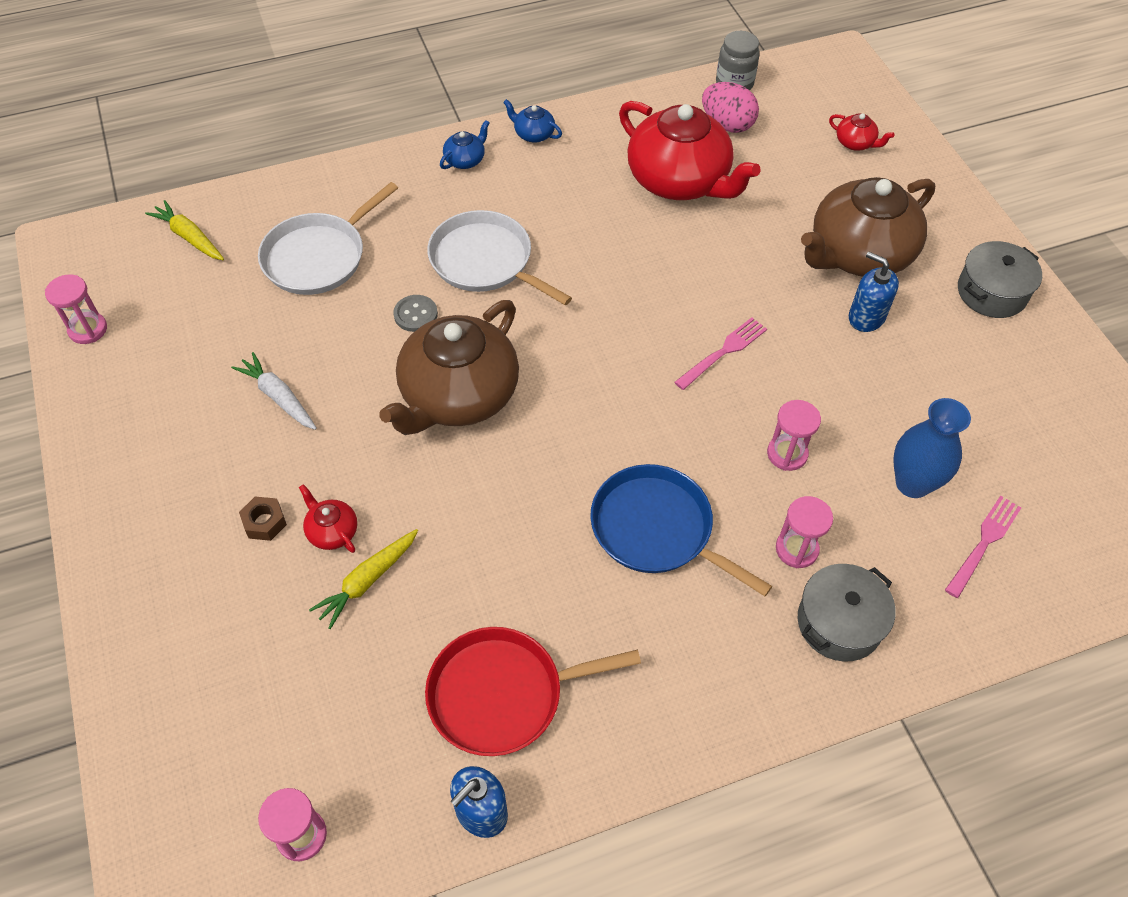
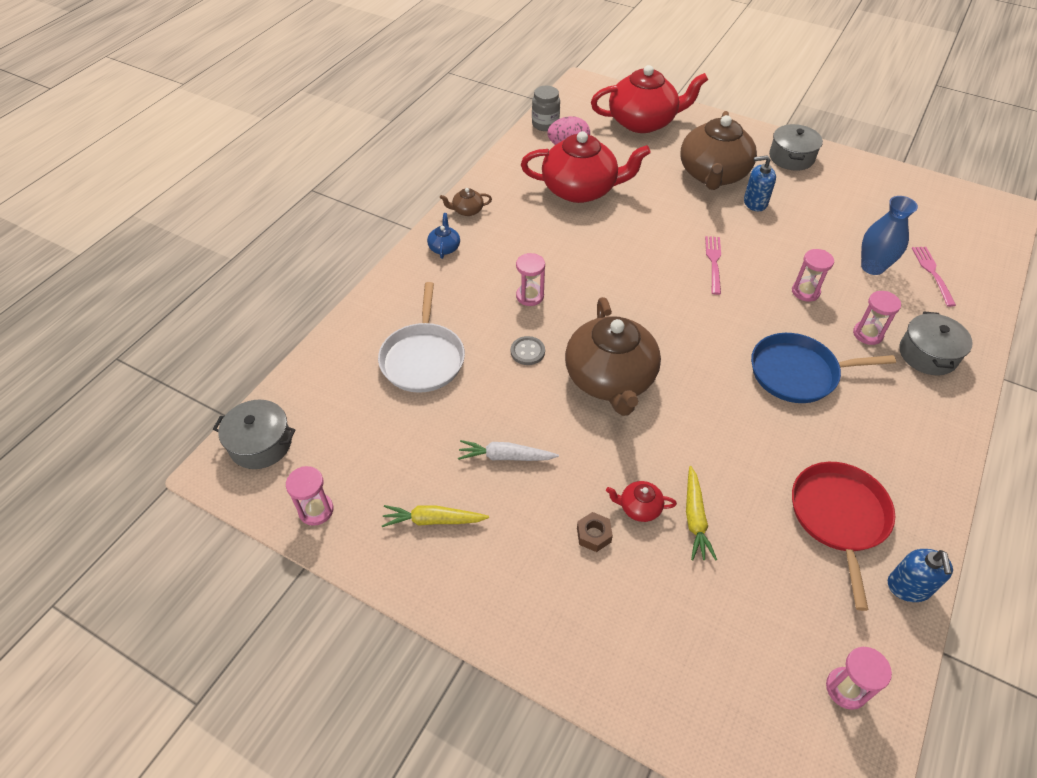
camera: 40 degrees left, 5 degrees down
yellow carrot [145,200,224,260] -> yellow carrot moved to [382,505,489,527]
red pan [425,627,641,756] -> red pan turned 150 degrees clockwise [792,462,895,611]
white pan [427,210,572,305] -> pink hourglass [516,253,545,306]
blue teapot [503,99,562,143] -> brown teapot [440,188,492,216]
red teapot [829,113,894,151] -> red teapot [591,65,708,133], size x2.46
none -> grey pot [213,400,295,469]

